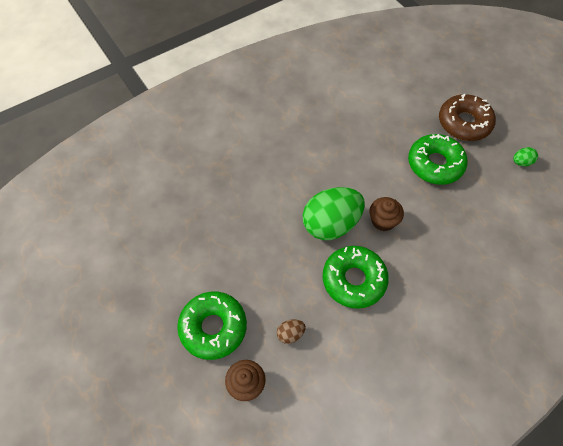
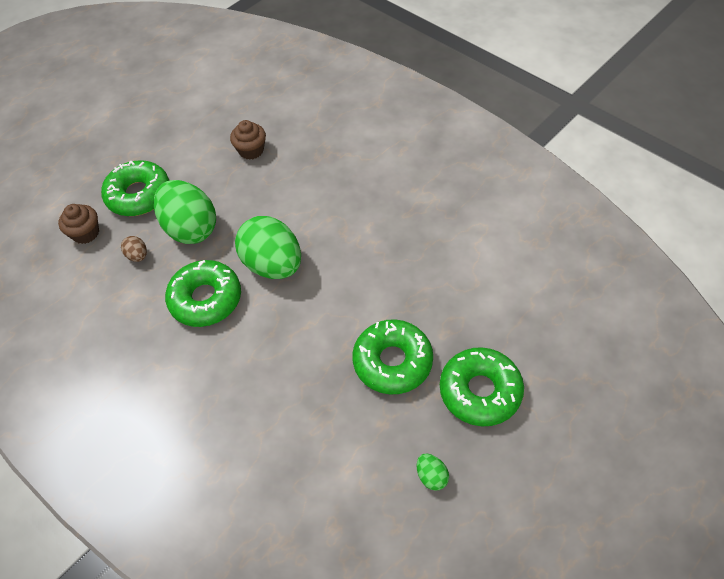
camera: 80 degrees right, 5 degrees down
brown cupcake [370,197,404,231] -> brown cupcake moved to [230,120,266,160]
brown donut [439,94,496,141] -> green donut [440,347,524,426]
none -> green egg [154,180,216,244]

